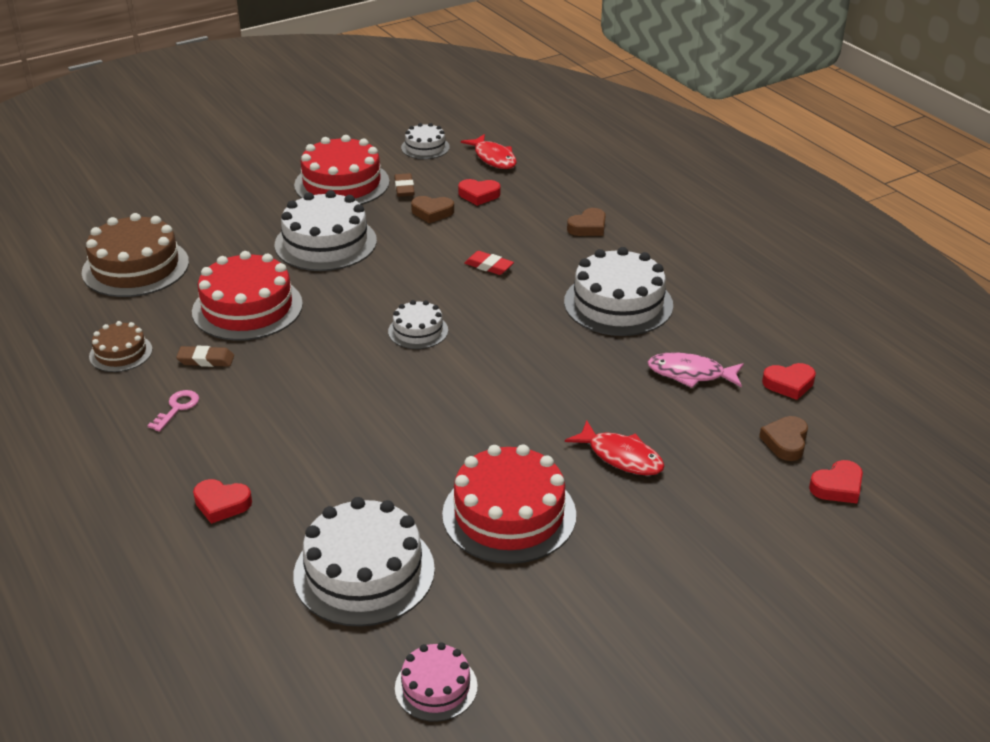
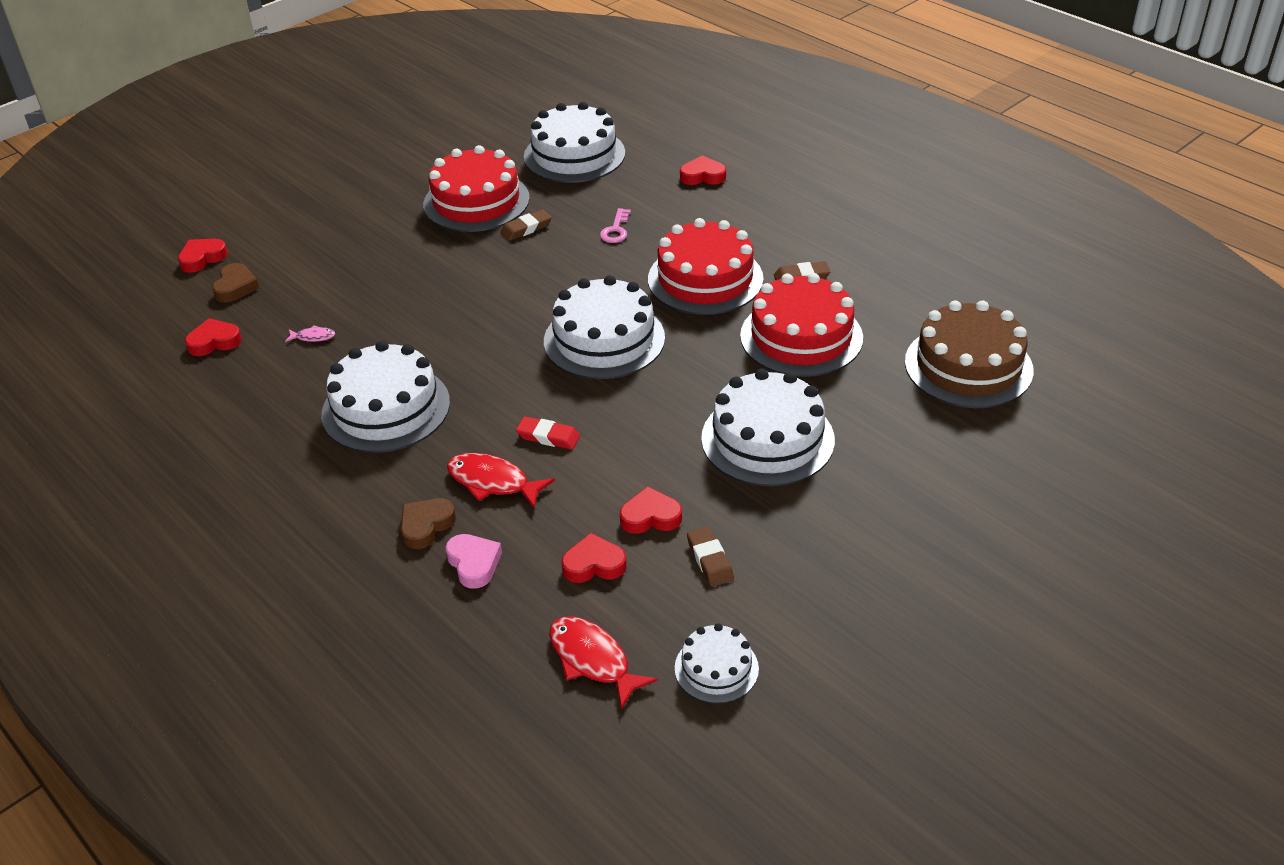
camera: 170 degrees right, 5 degrees up
brown cake [89,321,152,372] -> none
pink key [147,390,199,432] -> pink key moved to [600,208,631,243]
red cake [294,135,390,205] -> red cake moved to [648,218,764,315]
white cake [388,300,448,349] -> white cake [544,275,665,379], size x1.87
pink cake [395,642,478,722] -> none
brown heart [411,196,454,223] -> red heart [620,486,682,534]
red fish [565,420,664,476] -> red fish moved to [447,453,555,508]
pink fish [648,352,744,388] -> pink fish [285,325,335,342], size x0.50
none -> pink heart [445,534,502,589]
none -> brown eraser [500,209,552,241]

